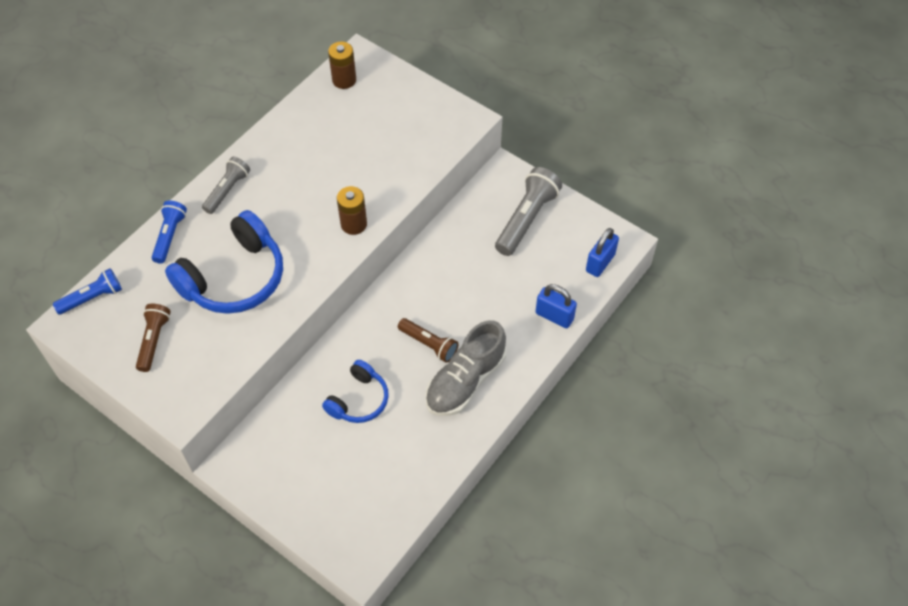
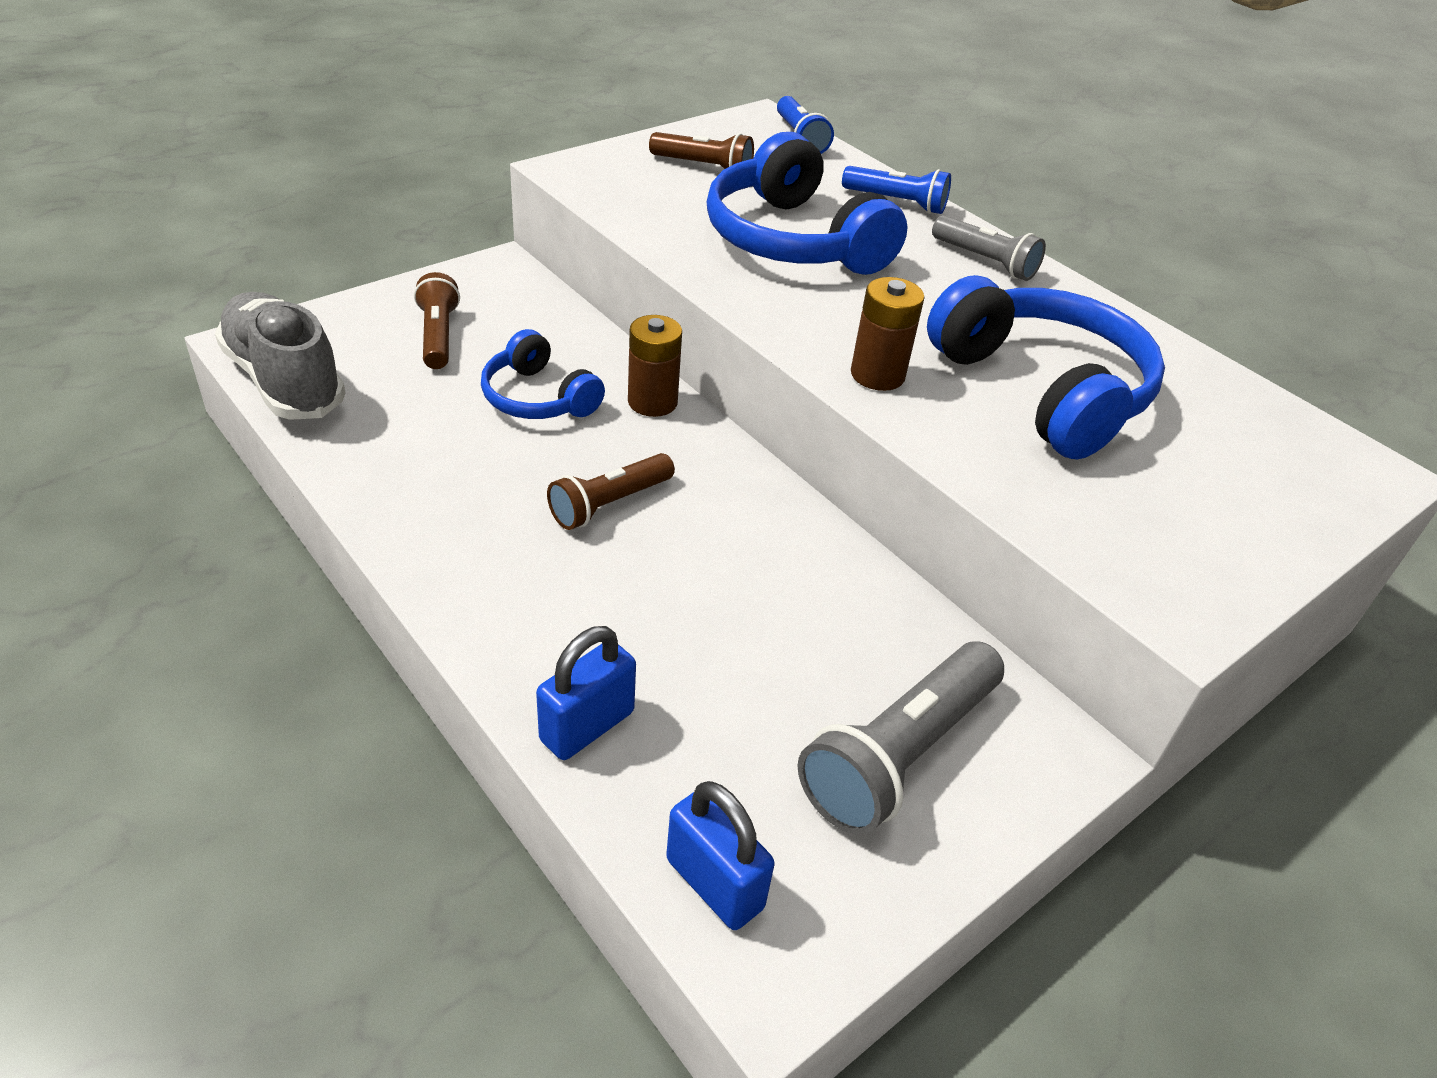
camera: 100 degrees right, 15 degrees down
brown battery [328,41,356,89] -> brown battery moved to [628,315,682,417]
grey shoe [426,320,506,416] -> grey shoe moved to [215,292,346,420]
grey flashlight [495,167,562,256] -> grey flashlight turned 90 degrees clockwise [798,641,1004,835]
none -> brown flashlight [414,272,460,369]
none -> blue headphones [927,275,1165,459]

